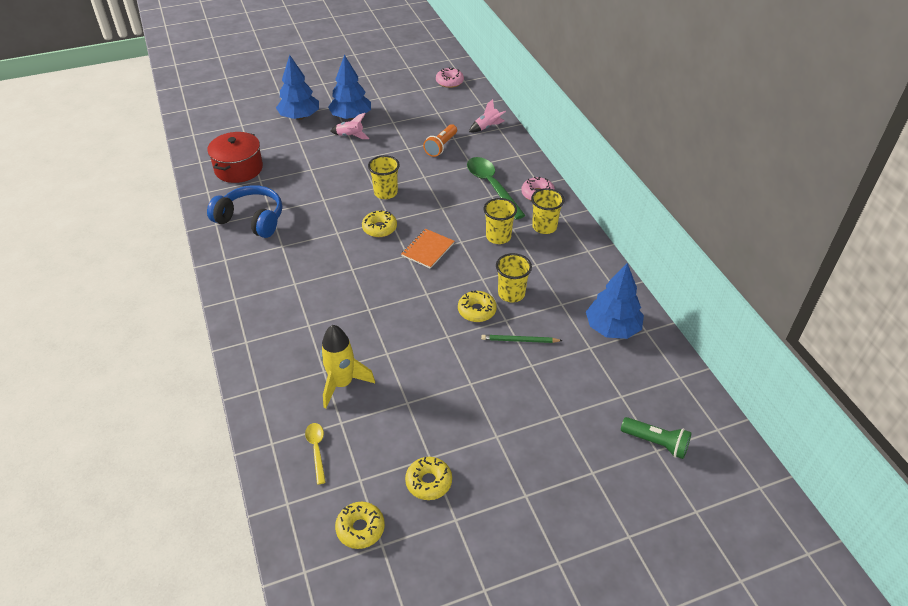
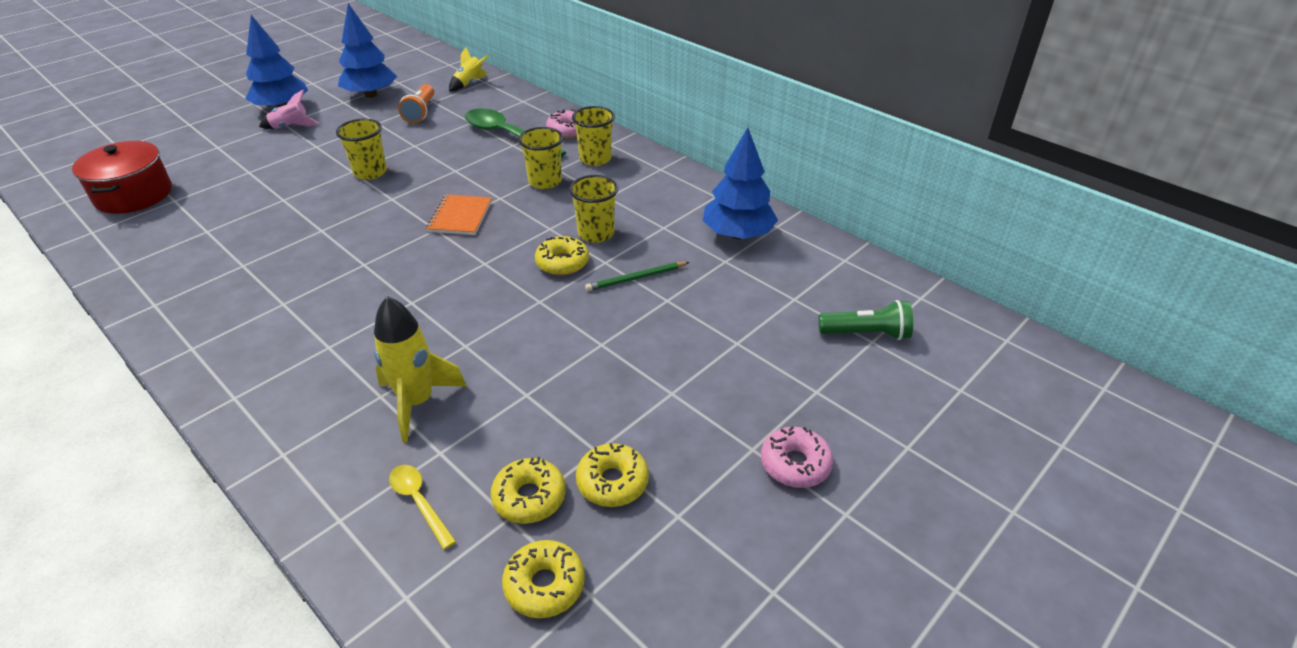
camera: 25 degrees left, 5 degrees down
blue headphones [207,185,282,238] -> none
blue tree [276,55,319,120] -> blue tree moved to [338,3,397,98]
yellow donut [362,210,397,237] -> yellow donut moved to [491,457,566,524]
pink donut [436,67,464,88] -> pink donut moved to [761,426,833,488]
pink rocket [469,99,506,132] -> yellow rocket [449,47,489,91]

